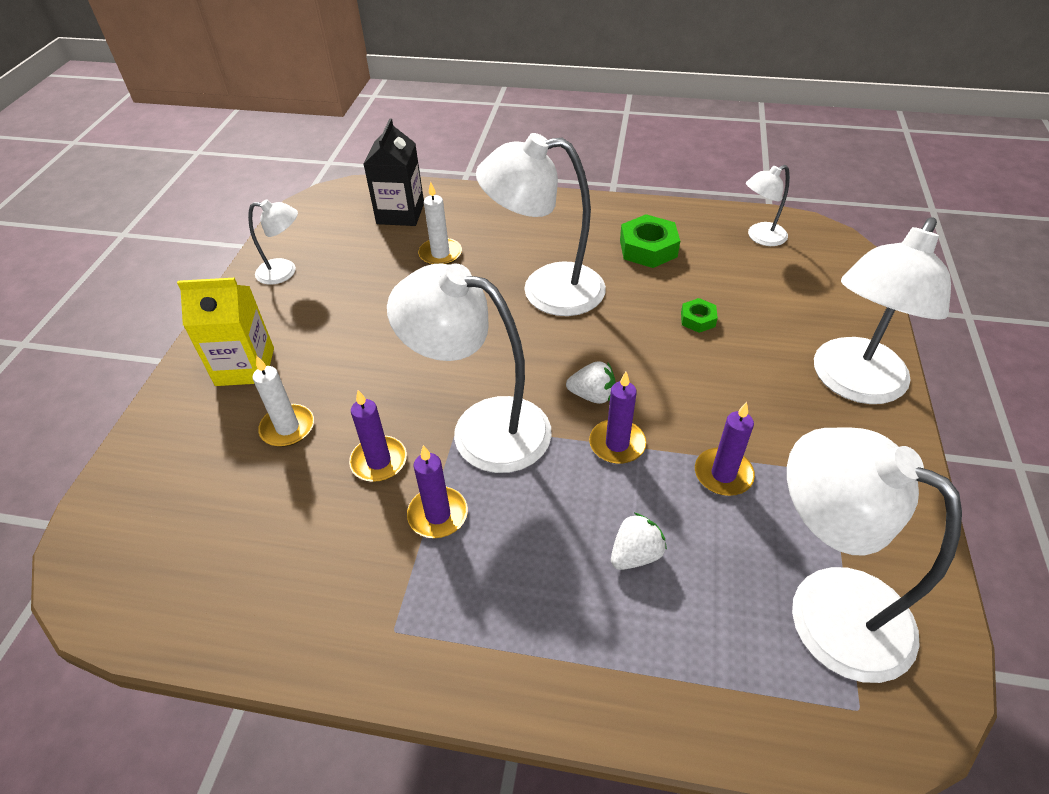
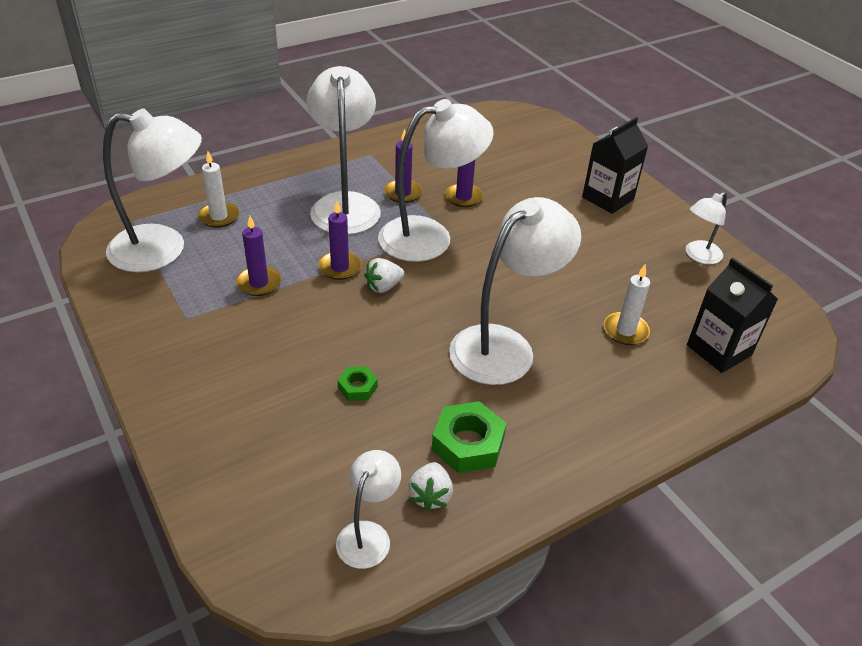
camera: 135 degrees right, 5 degrees down
yellow carton [177,278,274,386] -> black carton [582,117,648,214]
white candle [253,355,314,447] -> white candle moved to [198,151,239,228]
white strawberry [611,513,667,570] -> white strawberry moved to [408,462,453,511]
white lamp [814,217,951,404] -> white lamp moved to [306,66,381,235]

